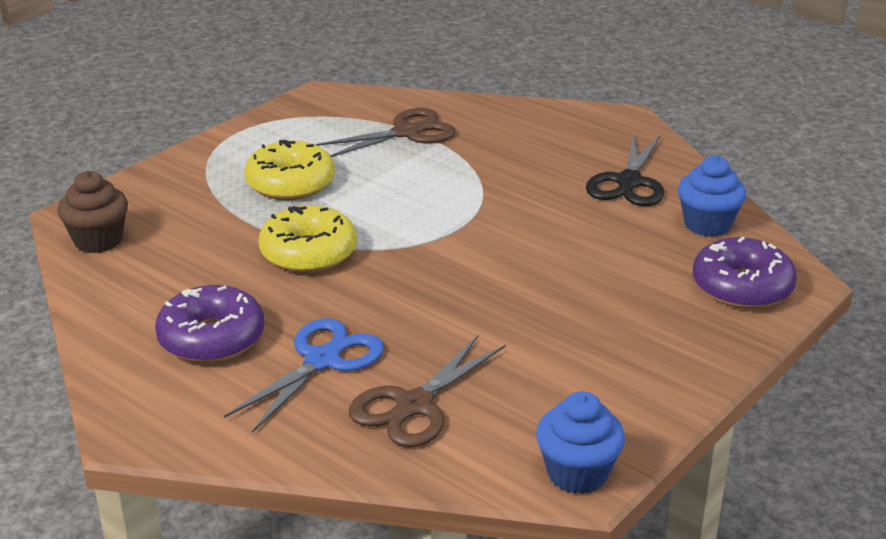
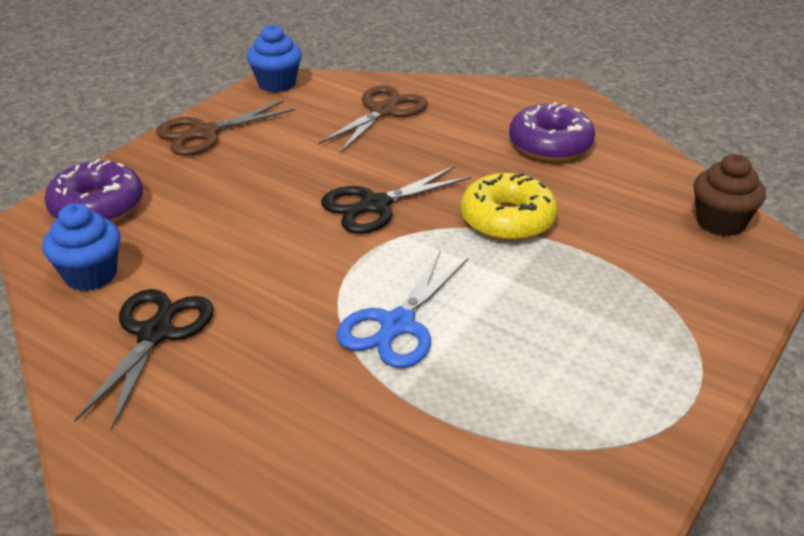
camera: 175 degrees right, 5 degrees up
blue scissors [224,318,384,433] -> blue scissors moved to [336,250,469,368]
yellow donut [244,139,335,200] -> none
brown scissors [315,108,456,157] -> brown scissors moved to [156,101,295,156]
none -> black scissors [321,166,471,234]

